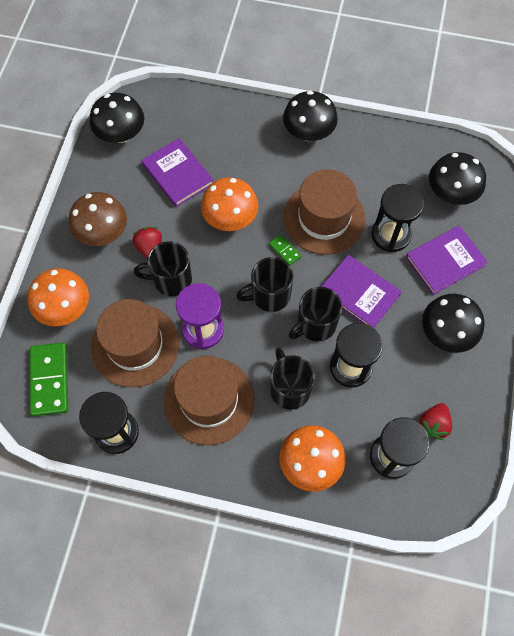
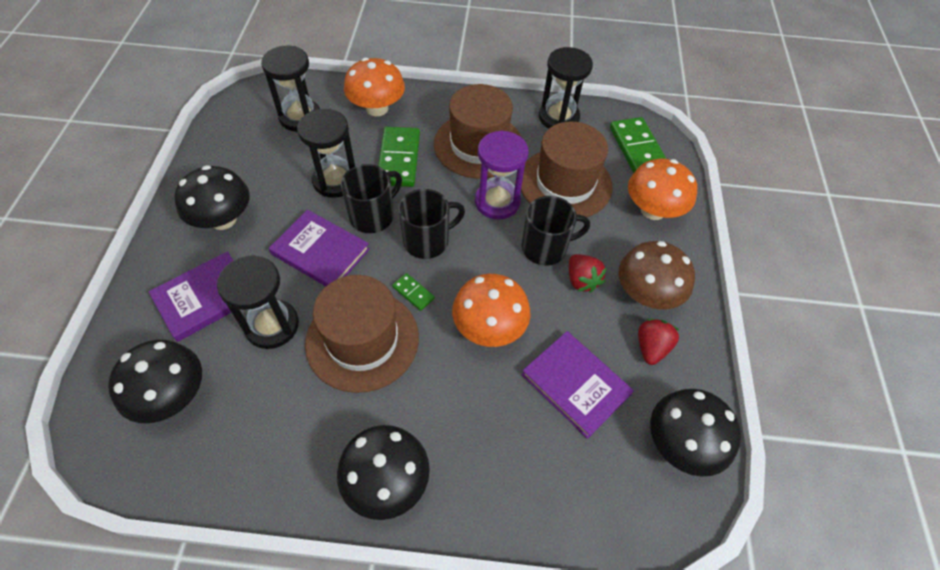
camera: 170 degrees right, 10 degrees down
black mug [270,348,315,410] -> green domino [378,127,420,187]
red strawberry [419,403,452,440] -> red strawberry moved to [638,318,680,365]

